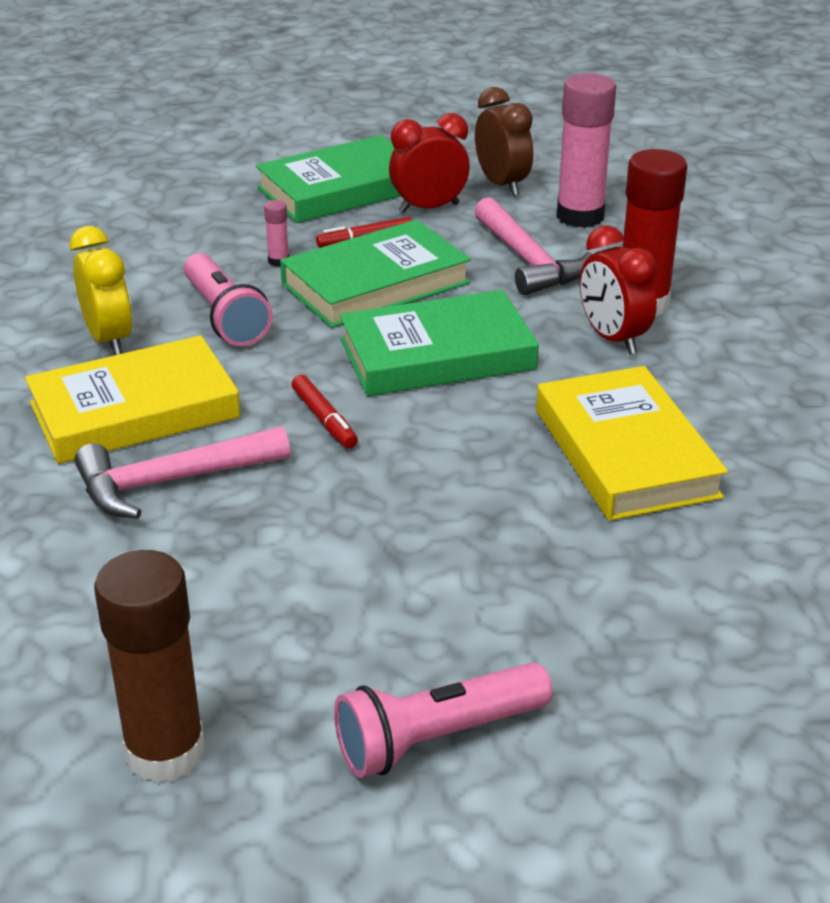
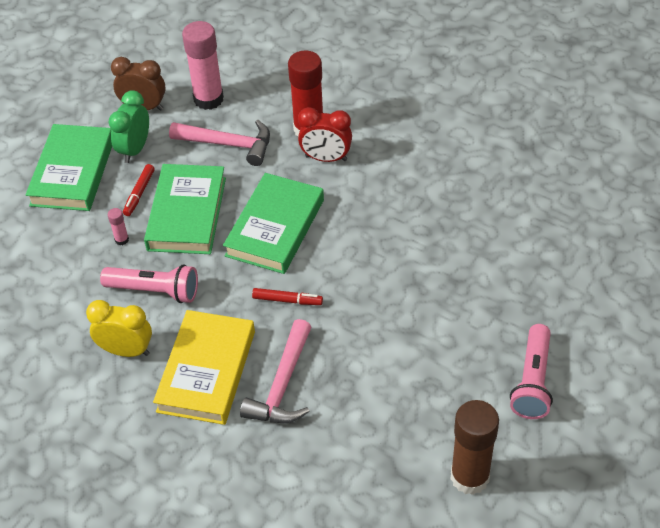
camera: 50 degrees left, 15 degrees up
red clock [389,113,470,213] -> green clock [108,90,149,163]
yellow book [536,366,728,521] -> none

